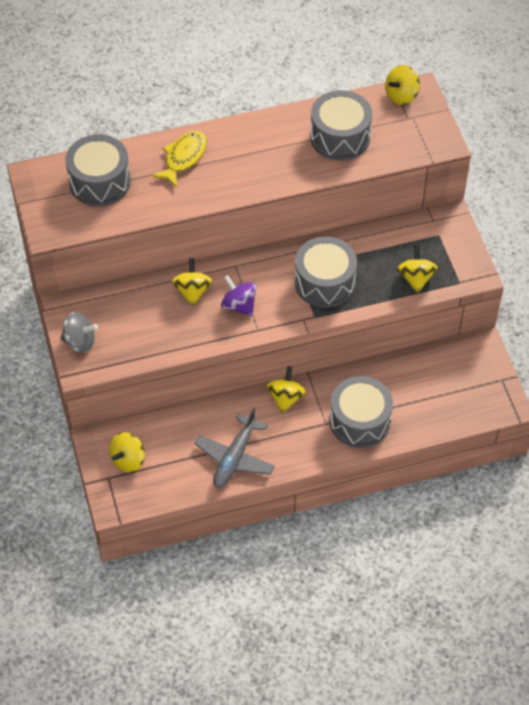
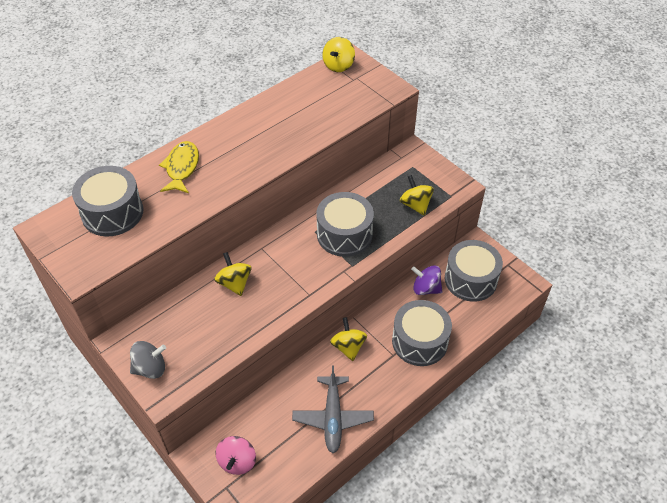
camera: 25 degrees left, 5 degrees down
yellow spinning top [109,432,145,472] -> pink spinning top [216,436,256,475]
purple spinning top [221,275,256,316] -> purple spinning top moved to [411,265,442,295]
grey drum [310,90,372,161] -> grey drum moved to [445,240,503,302]

